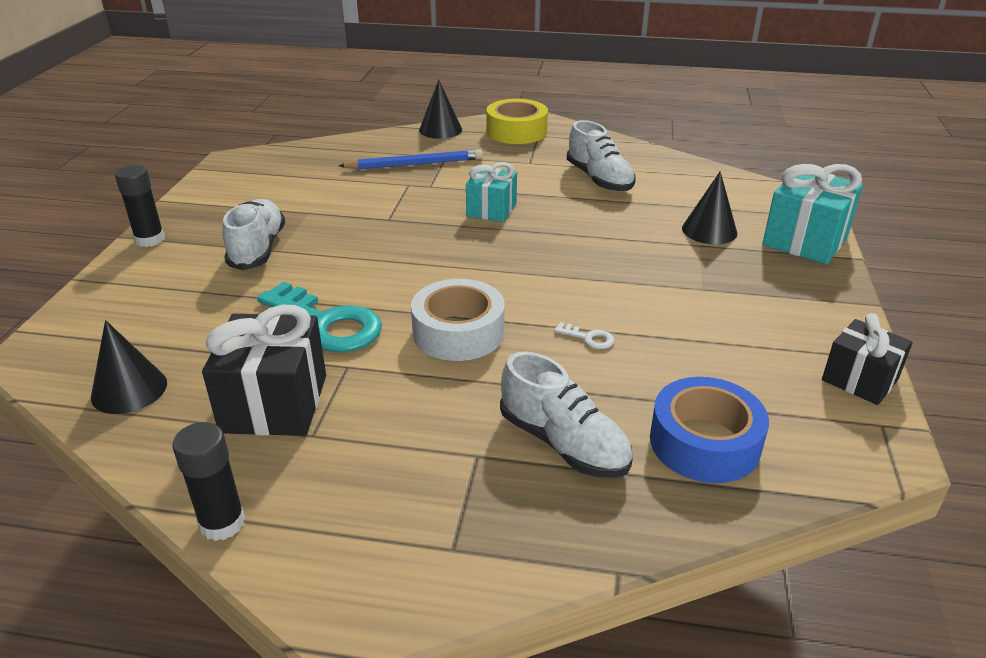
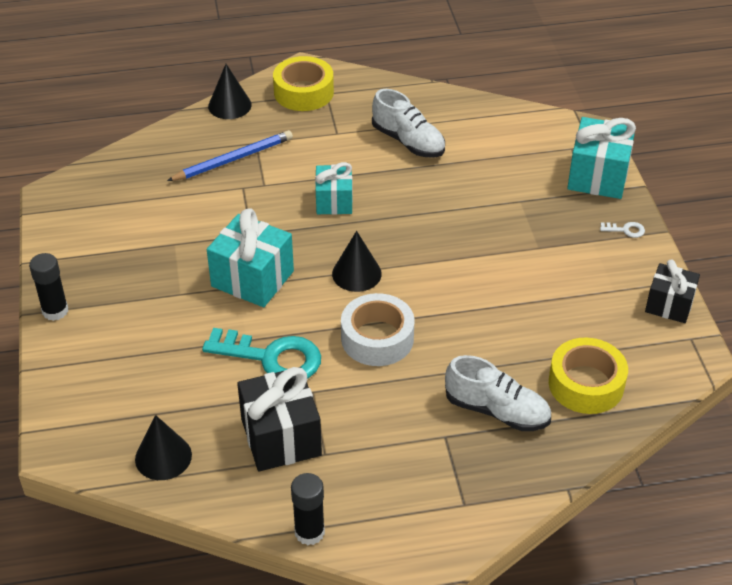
camera: 20 degrees left, 10 degrees up
white shoe [223,199,285,270] -> none
white key [554,322,615,349] -> white key moved to [600,222,645,238]
blue tape [650,377,769,483] -> yellow tape [549,337,628,414]
black cone [682,171,737,244] -> black cone moved to [332,231,382,292]
none -> turquoise gift [207,208,294,307]

